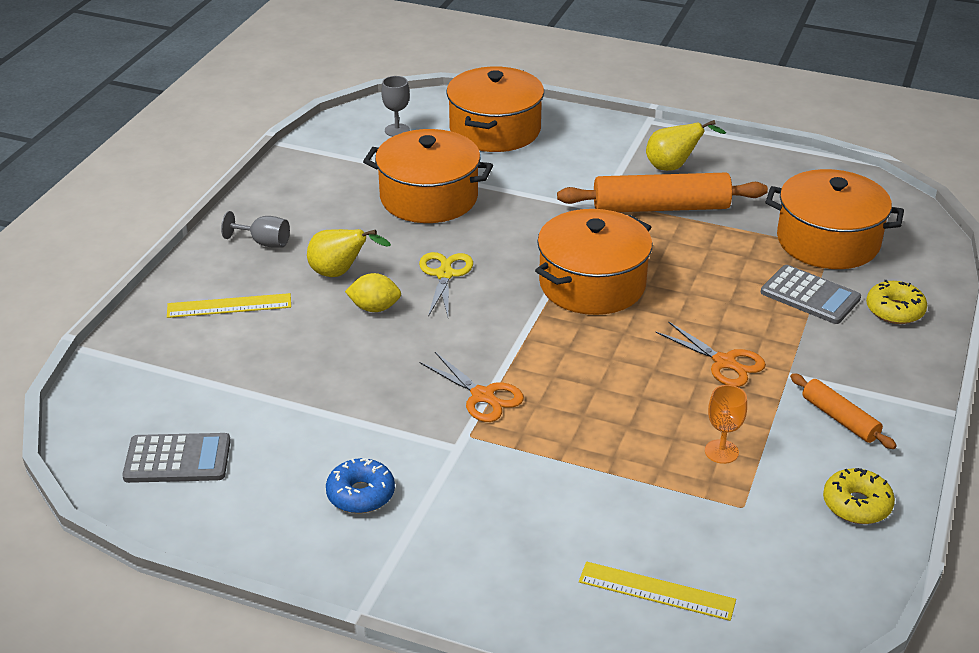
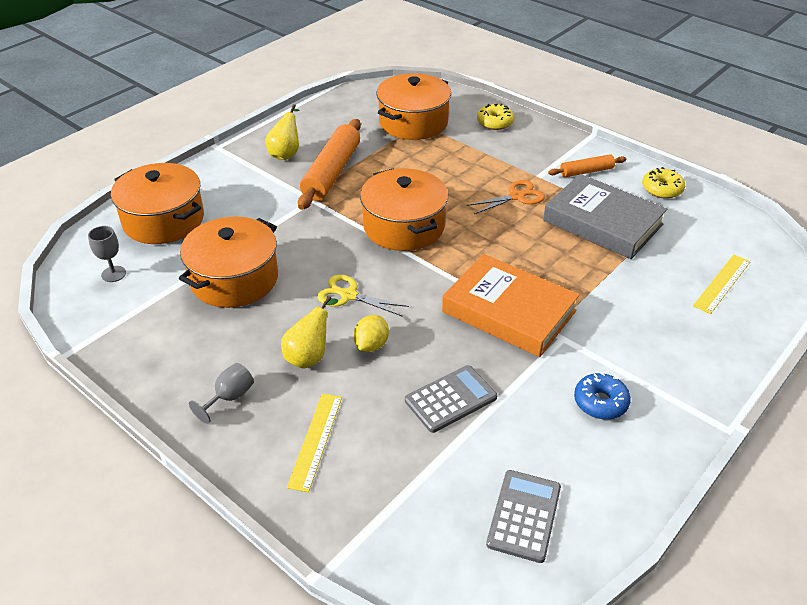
camera: 70 degrees left, 5 degrees up
orange scissors [420,352,524,422] -> orange book [442,254,580,357]
orange goblet [705,385,747,464] -> grey book [543,174,667,259]
grey calculator [761,265,861,324] -> grey calculator moved to [405,365,497,433]

